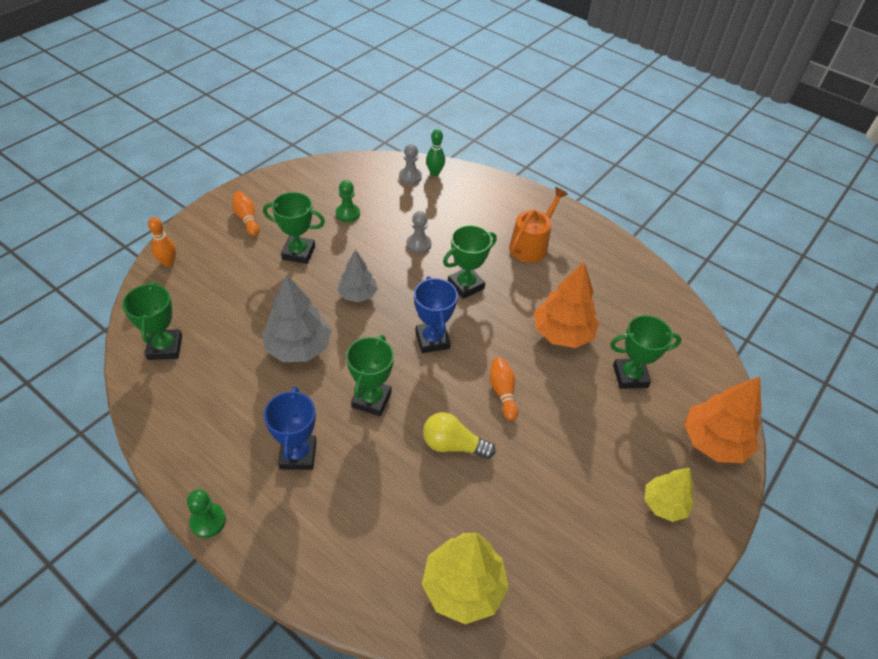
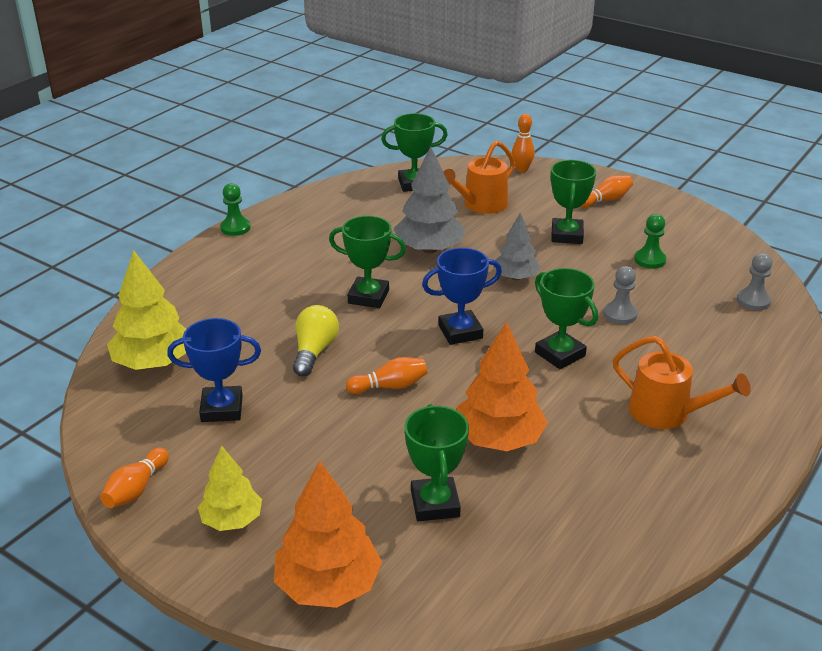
camera: 90 degrees right, 15 degrees down
blue trophy [264,386,317,470] -> blue trophy moved to [167,318,261,422]
green bowling pin [426,129,445,176] -> none
none -> orange bowling pin [100,448,169,508]
none -> orange watering can [443,141,515,214]

